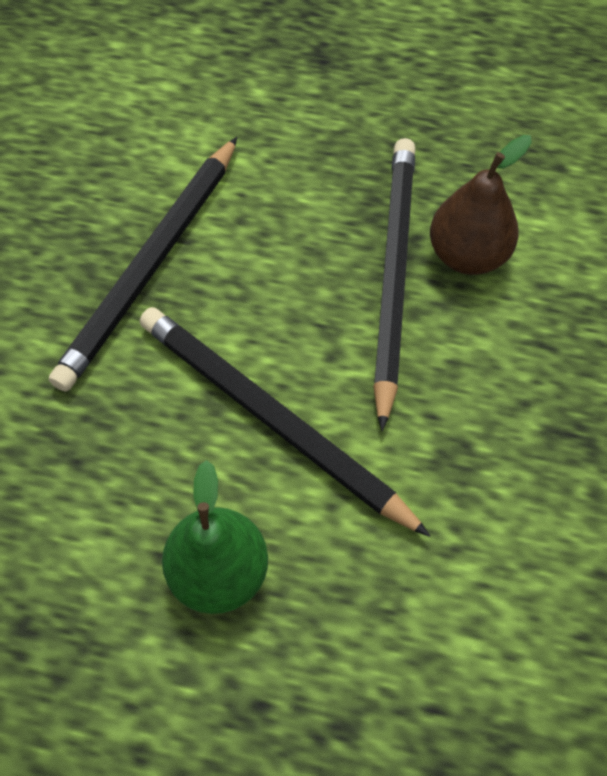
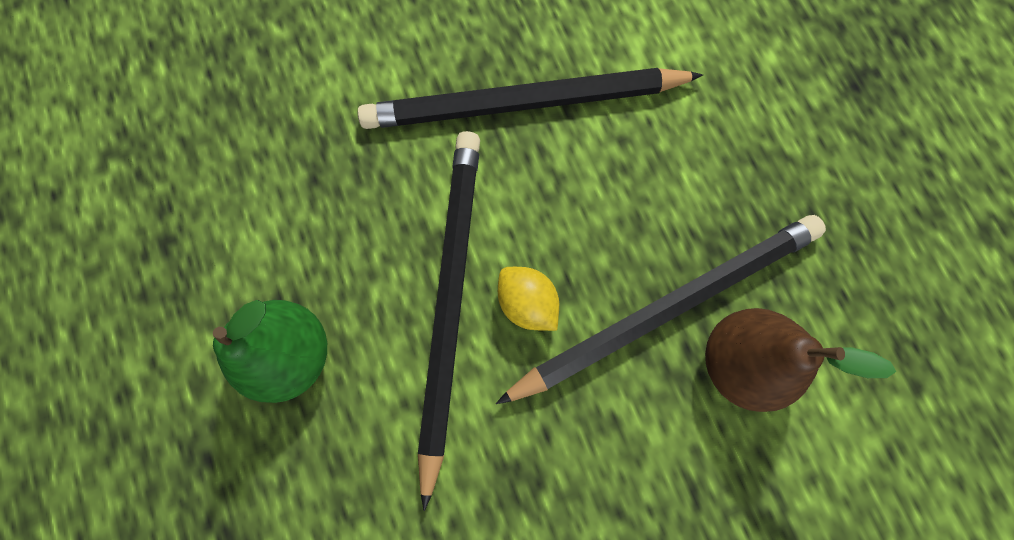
camera: 55 degrees right, 15 degrees up
none -> yellow lemon [498,267,559,331]

